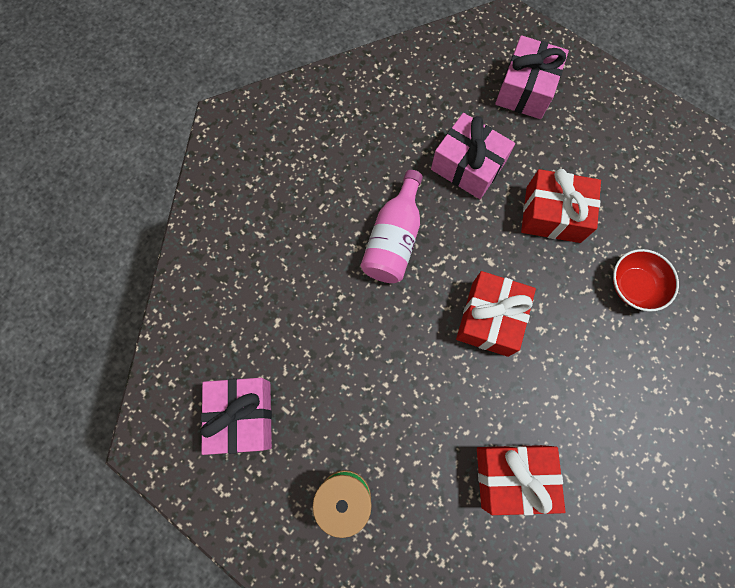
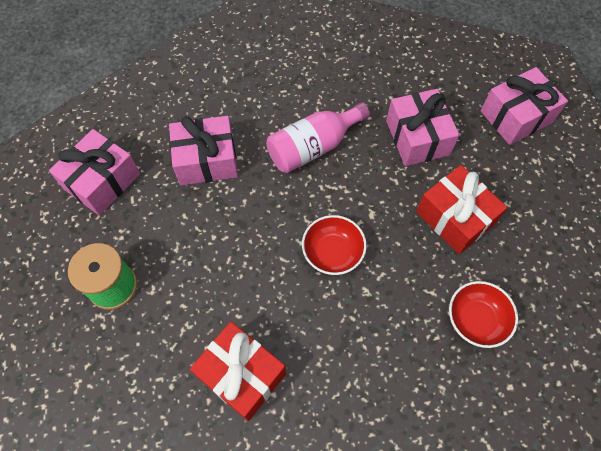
camera: 40 degrees right, 10 degrees down
red gift [456,271,536,357] -> red bowl [302,215,367,275]
none -> pink gift [169,116,238,186]

